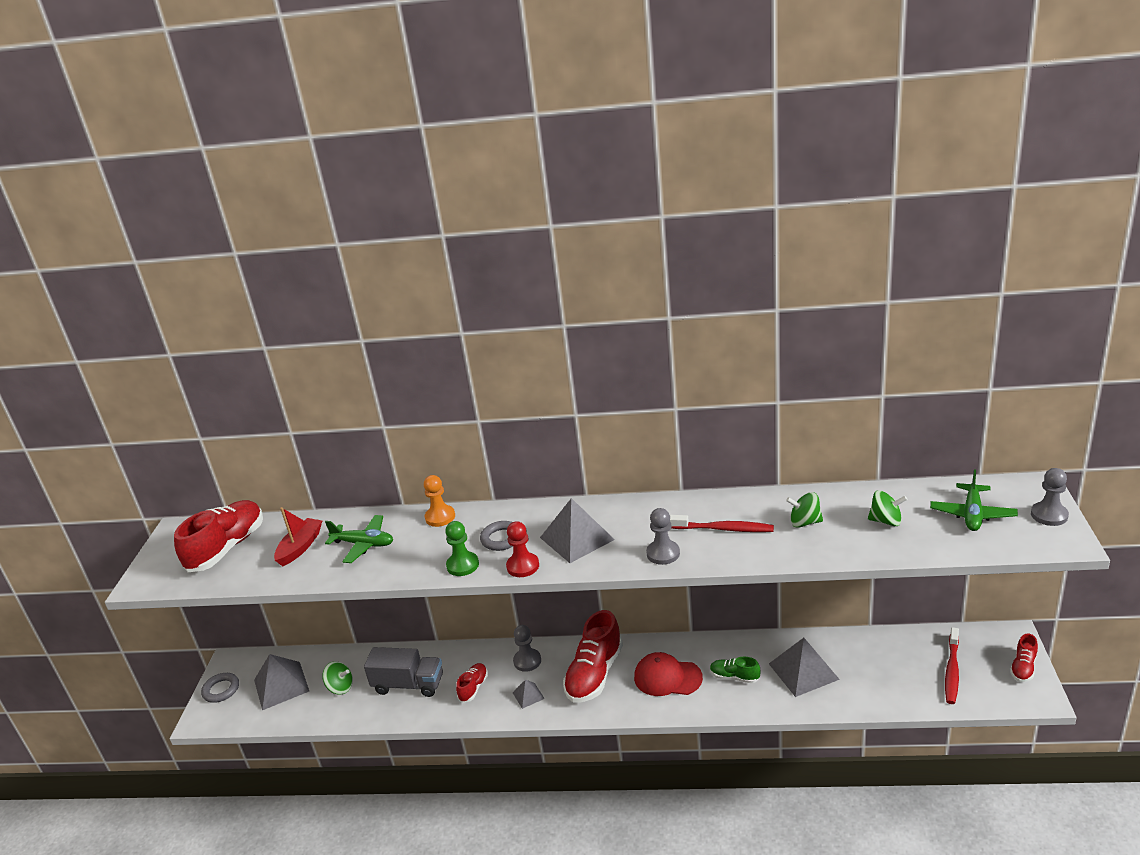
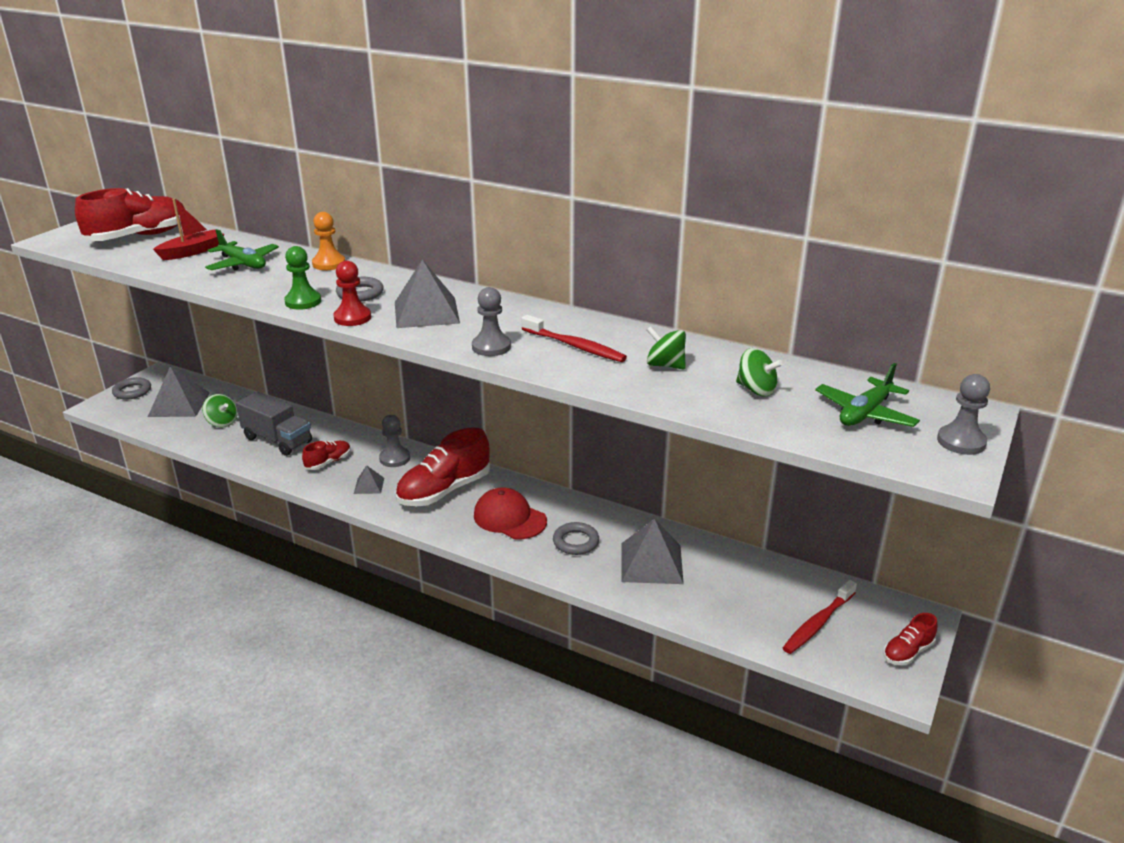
camera: 20 degrees right, 0 degrees up
green shoe [710,657,761,683] -> grey ring [553,522,599,555]

